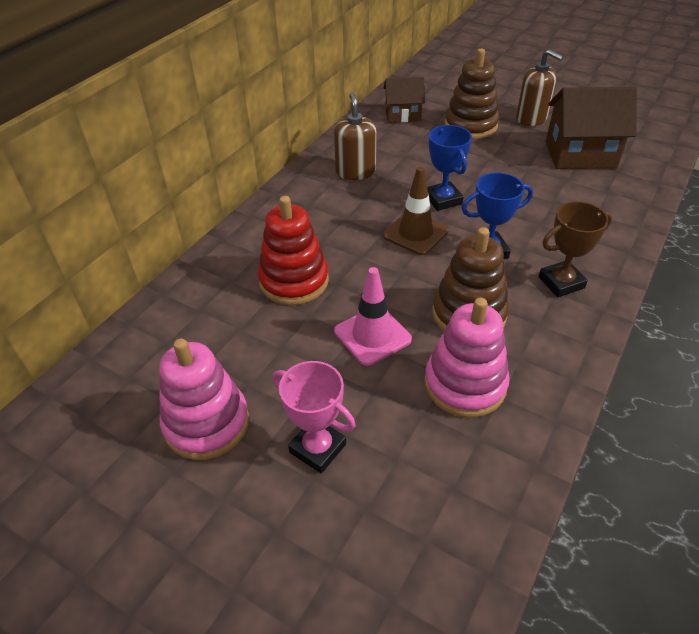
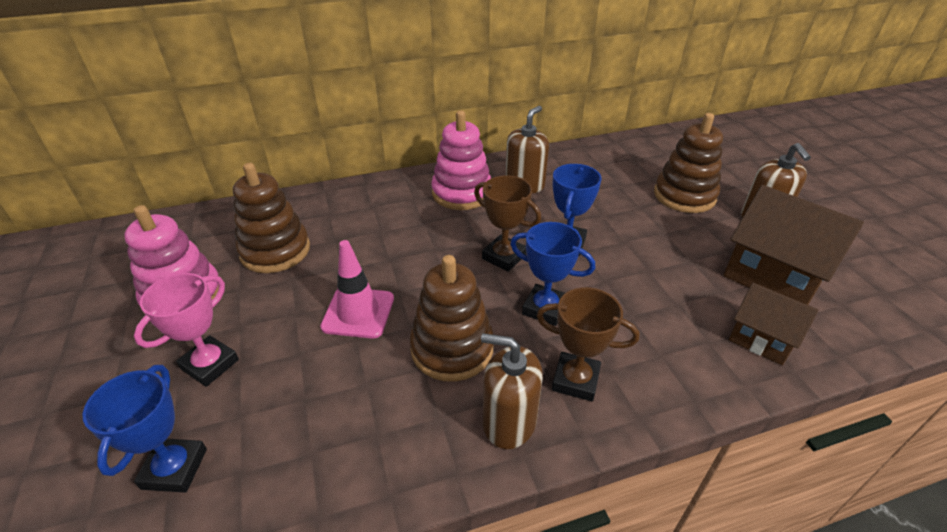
camera: 40 degrees right, 5 degrees down
red stacking toy [258,196,329,305] -> none
pink trophy [273,361,356,473] -> pink trophy turned 45 degrees clockwise [134,273,239,387]
brown house [383,77,425,123] -> brown house moved to [729,283,819,365]
brown traffic cone [383,167,449,255] -> brown trophy [474,175,541,272]
pink stacking toy [424,298,510,418] -> pink stacking toy moved to [431,110,491,210]
none -> blue trophy [83,365,207,493]
none -> brown stacking toy [233,163,310,273]
none -> brown soap dispenser [481,333,543,449]

